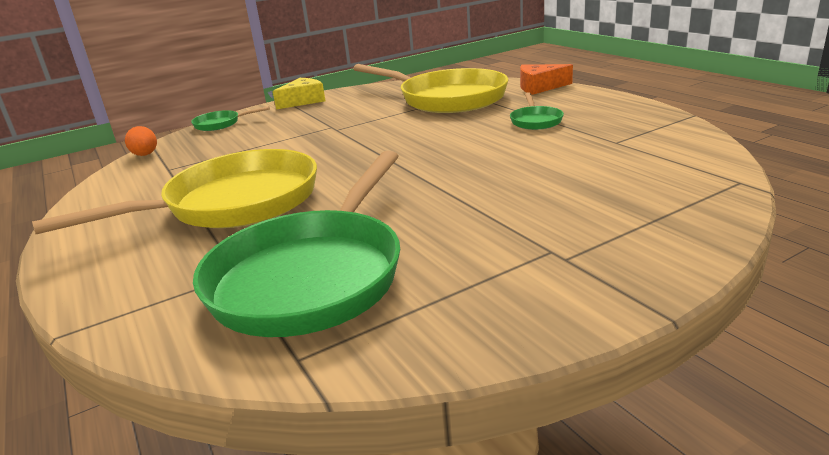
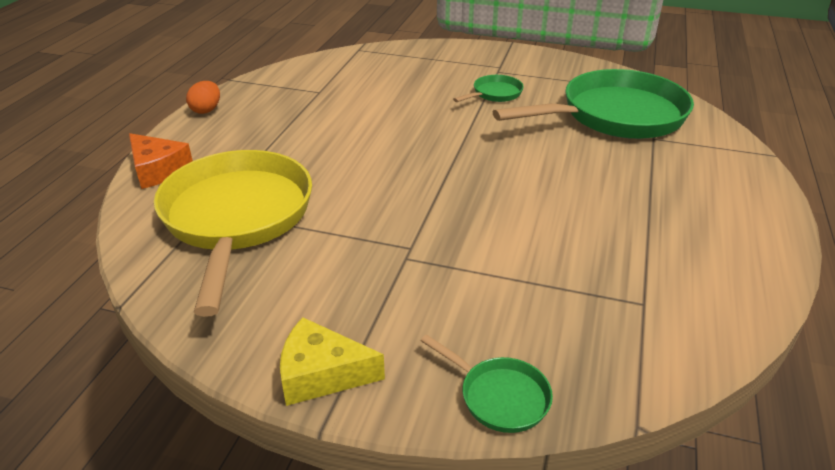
camera: 135 degrees left, 10 degrees up
yellow pan [32,149,317,234] -> none
orange egg [125,126,157,156] -> orange egg moved to [186,81,220,114]
green pan [510,92,564,130] -> green pan moved to [453,75,524,102]

